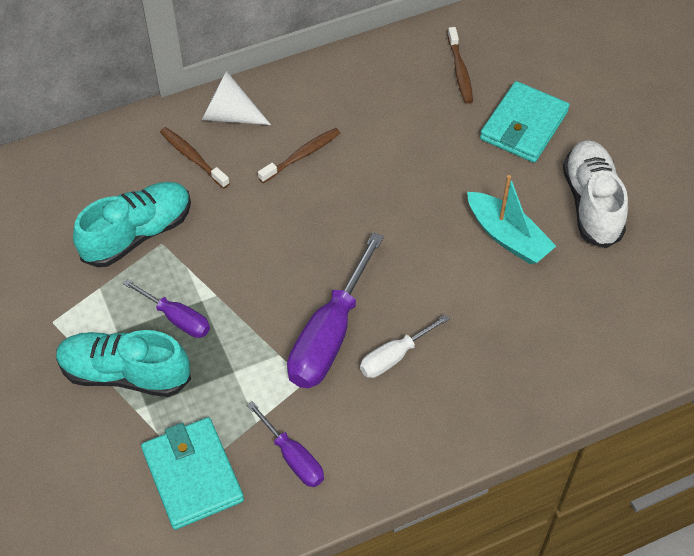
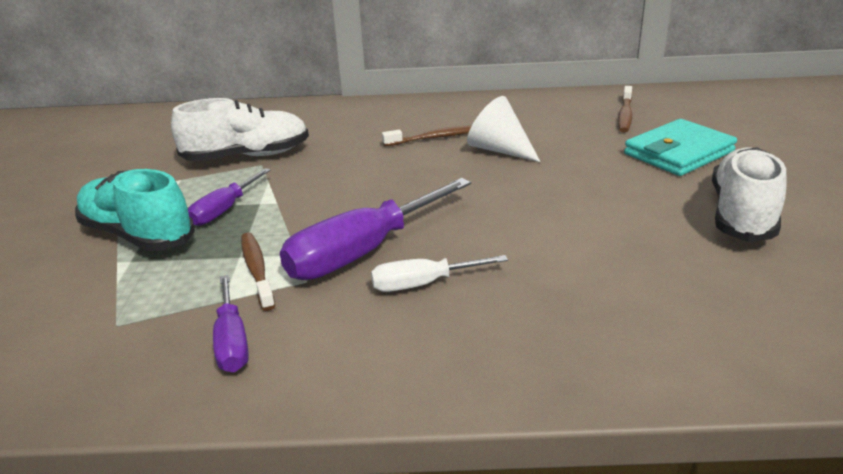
camera: 25 degrees right, 25 degrees down
turquoise shoe [73,182,191,267] -> white shoe [171,98,309,161]
purple screwdriver [123,279,210,338] -> purple screwdriver turned 60 degrees clockwise [188,168,271,226]
turquoise wallet [141,417,244,530] -> none
brown toothbrush [160,127,230,188] -> brown toothbrush moved to [241,232,275,311]
white cone [202,71,271,125] -> white cone moved to [467,96,541,162]
turquoise boat [467,175,556,264] -> none

